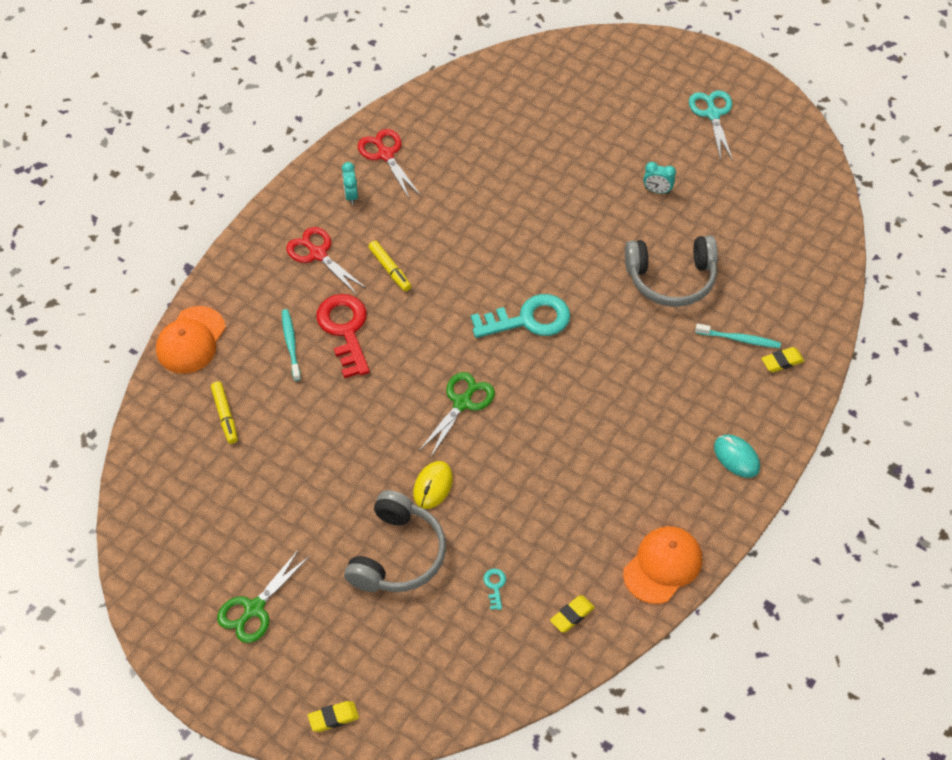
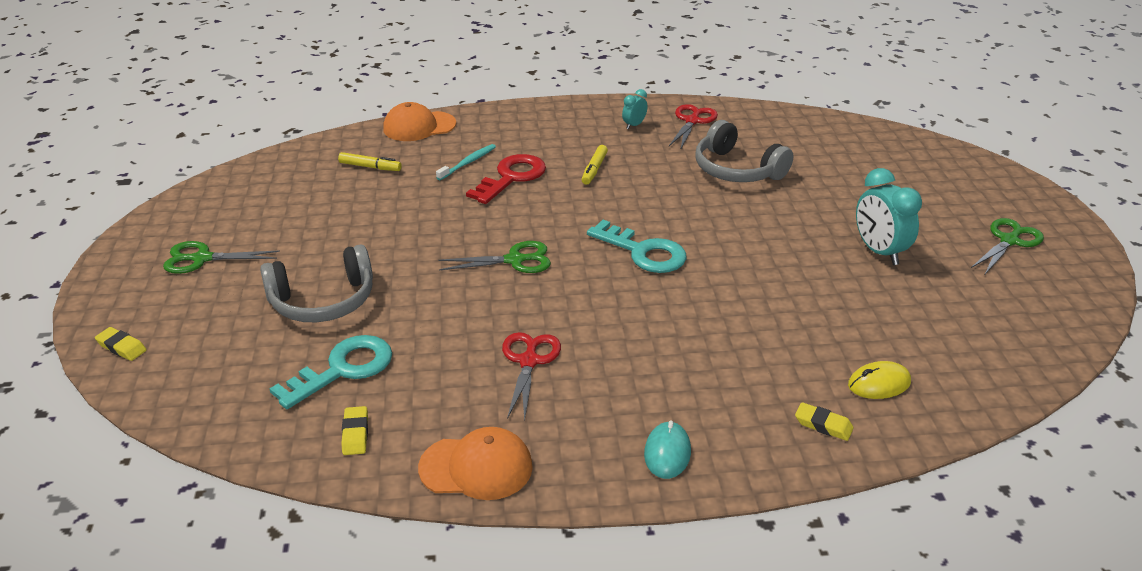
camera: 50 degrees right, 20 degrees down
yellow marker [211,381,238,444] -> yellow marker turned 105 degrees counterclockwise [338,152,402,171]
red scissors [286,227,367,296] -> red scissors moved to [502,332,561,422]
yellow mouse [413,461,453,509] -> yellow mouse moved to [848,361,911,399]
turquoise key [483,569,506,610] -> turquoise key [270,335,392,409], size x2.45
yellow eraser [550,595,595,632] -> yellow eraser turned 75 degrees clockwise [341,406,368,455]
grey headphones [625,236,718,307] -> grey headphones moved to [695,120,793,182]
turquoise clock [643,162,676,194] -> turquoise clock [856,168,922,265], size x1.92
turquoise scissors [689,90,733,161] -> green scissors [971,218,1044,274]
turquoise toothbrush [695,324,781,348] -> none

